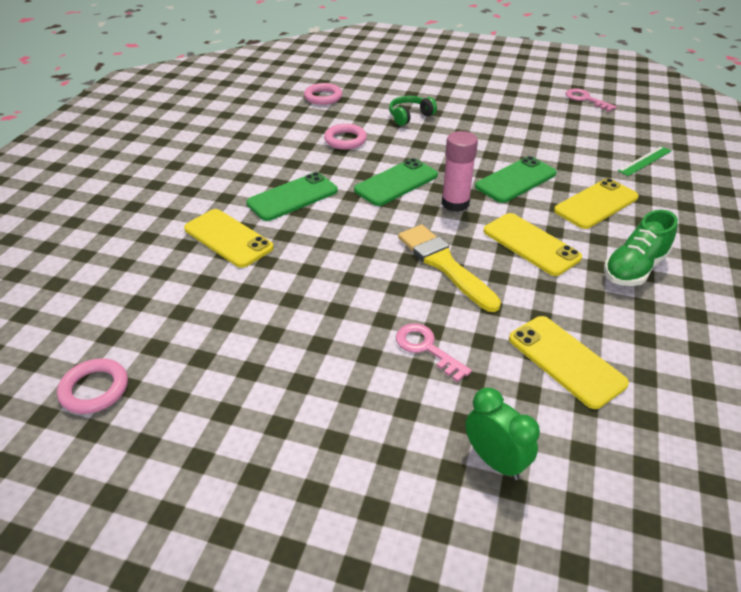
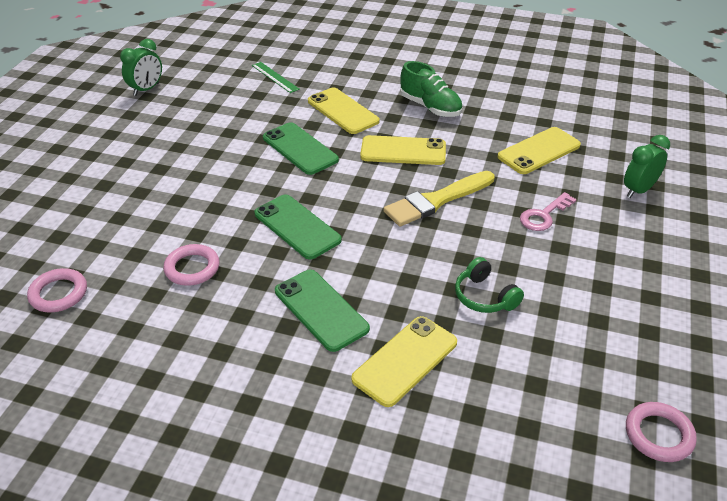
camera: 90 degrees left, 0 degrees up
green headphones [389,96,437,126] -> green headphones moved to [455,257,524,313]
pink glue stick [442,131,478,212] -> none
yellow phone [484,213,582,276] -> yellow phone turned 45 degrees clockwise [360,135,446,165]
pink key [566,88,617,112] -> green clock [120,39,162,96]

